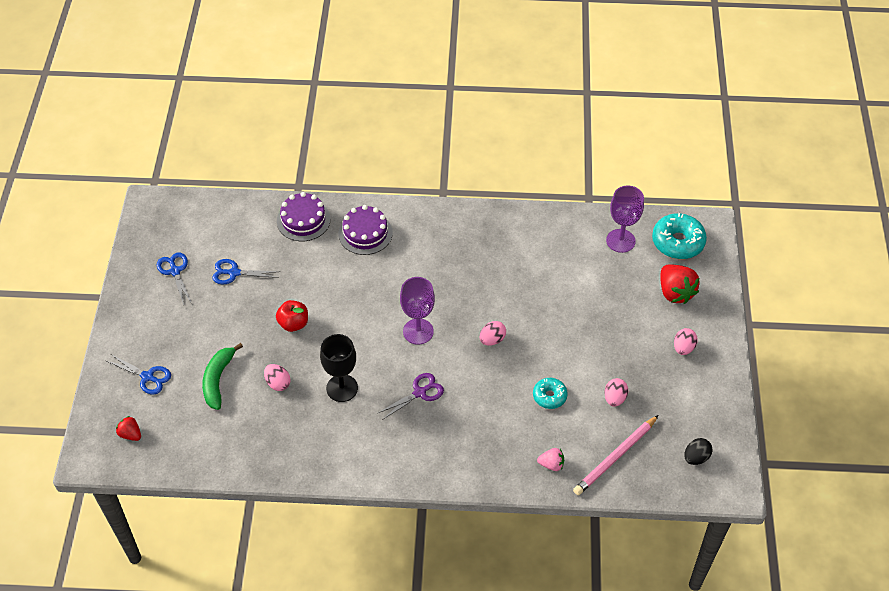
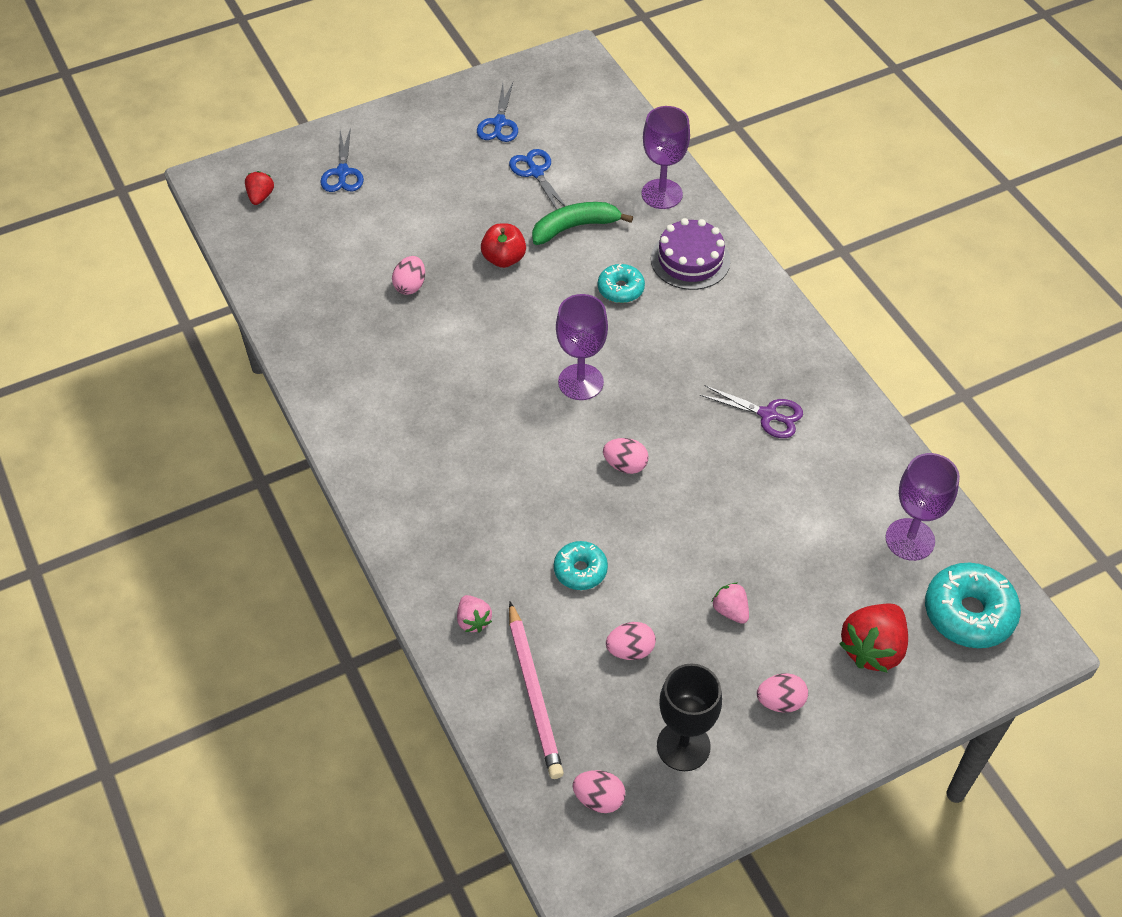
camera: 60 degrees right, 0 degrees up
blue scissors [157,253,192,305] -> blue scissors turned 150 degrees clockwise [477,82,518,142]
green banana [202,343,243,410] -> green banana moved to [532,202,633,245]
purple cake [277,192,330,241] -> purple goblet [642,106,690,209]
black goblet [320,334,358,402] -> black goblet moved to [657,664,722,771]
purple scissors [378,373,444,420] -> purple scissors moved to [700,385,803,438]
pink pencil [573,415,659,495] -> pink pencil turned 120 degrees counterclockwise [509,602,564,779]
black egg [684,438,712,465] -> pink egg [572,770,626,813]
none -> turquoise donut [598,263,645,303]
none -> pink strawberry [712,583,749,624]

